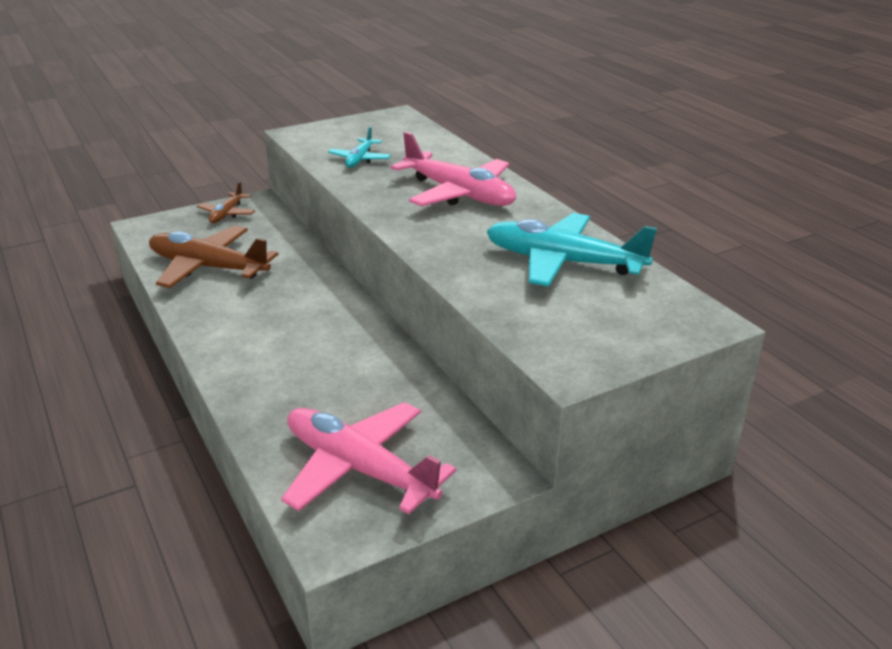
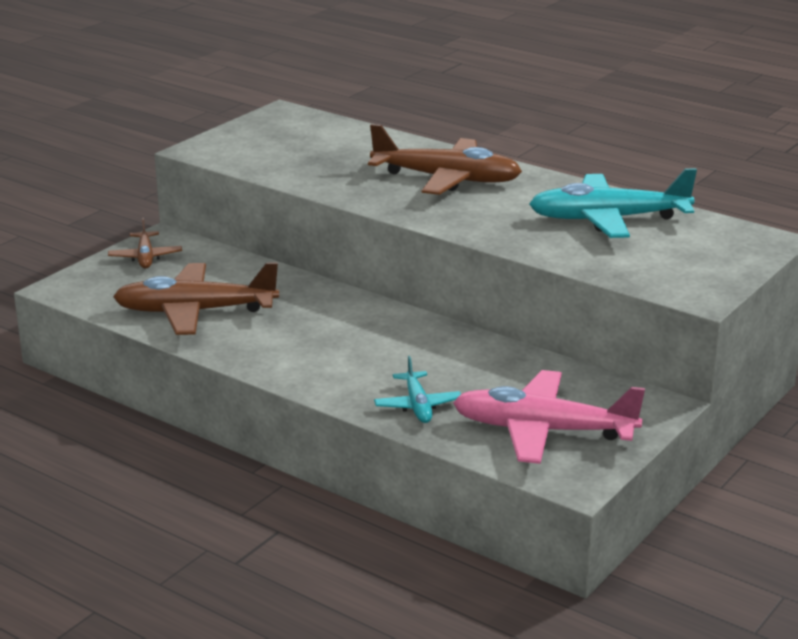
camera: 25 degrees left, 5 degrees down
turquoise plane [328,126,391,168] -> turquoise plane moved to [374,356,461,423]
pink plane [391,131,516,206] -> brown plane [368,124,522,195]

